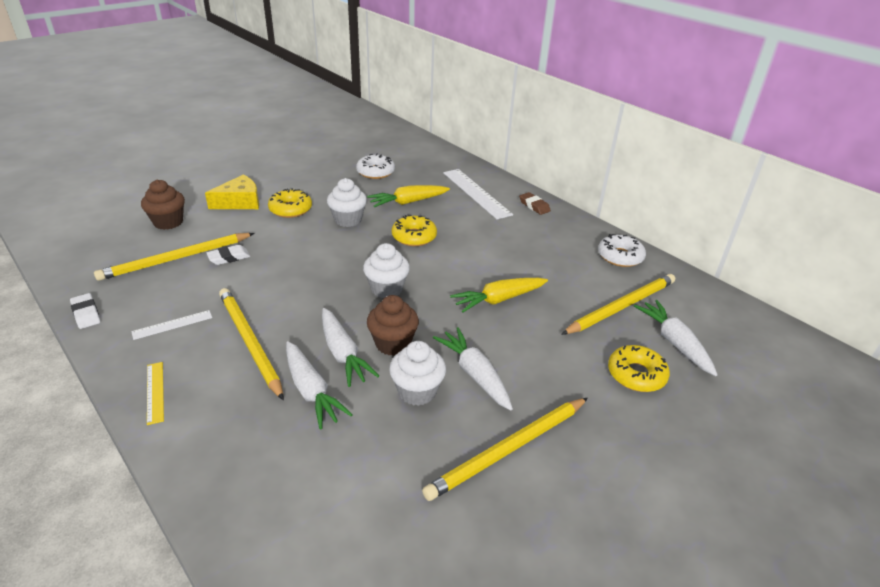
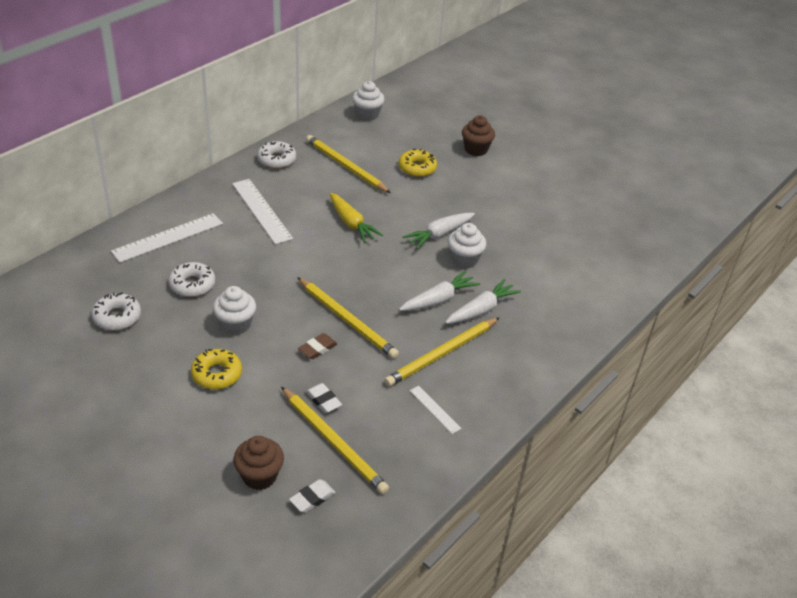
camera: 100 degrees left, 5 degrees up
white eraser [70,293,100,329] -> white eraser moved to [289,479,335,513]
yellow ruler [147,362,164,425] -> none
yellow cheese [205,175,259,209] -> none
white cupcake [363,243,410,298] -> white cupcake moved to [352,81,385,121]
yellow carrot [367,185,450,208] -> white donut [169,262,215,297]
brown cupcake [367,295,419,356] -> brown cupcake moved to [462,115,495,156]
yellow donut [392,215,437,246] -> none
yellow pencil [422,398,588,501] -> yellow pencil moved to [297,277,399,359]
brown eraser [519,192,551,215] -> brown eraser moved to [298,333,337,359]
white carrot [634,300,718,376] -> none
none -> white ruler [232,179,293,245]

